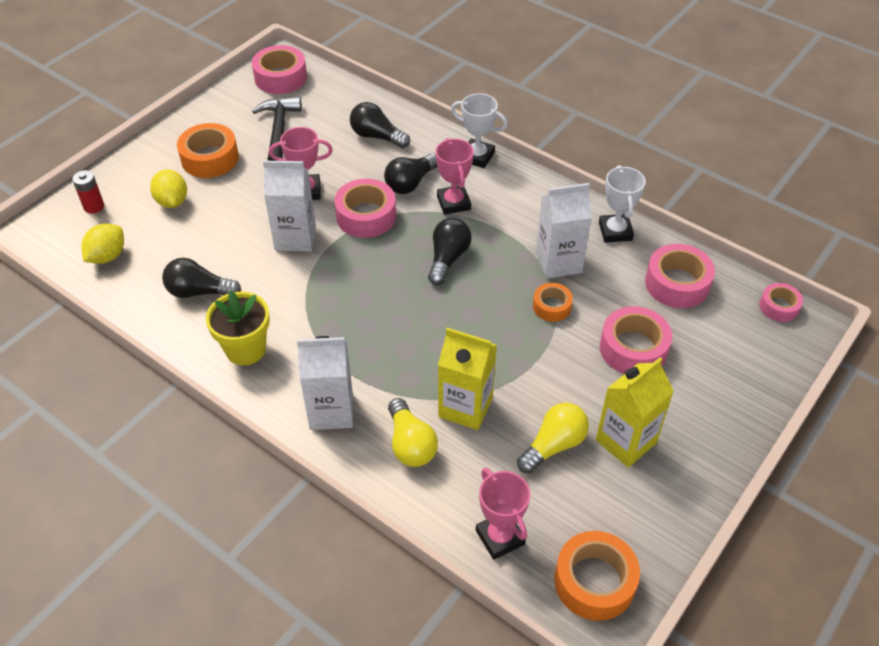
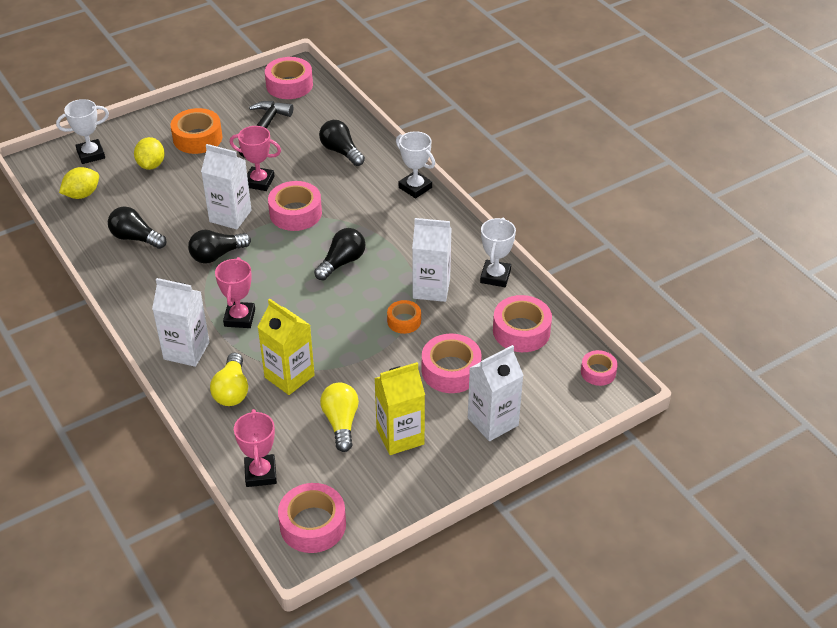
camera: 20 degrees right, 5 degrees down
red battery [72,170,104,214] -> white trophy [56,99,109,164]
yellow flower pot [206,291,270,365] -> none
black light bulb [384,153,438,194] -> black light bulb moved to [188,230,251,264]
pink trophy [436,138,474,215] -> pink trophy moved to [215,257,255,328]
yellow light bulb [517,403,589,474] -> yellow light bulb turned 75 degrees counterclockwise [320,383,359,452]
orange tape [555,531,640,621] -> pink tape [278,483,346,553]
none -> white carton [468,345,524,441]

